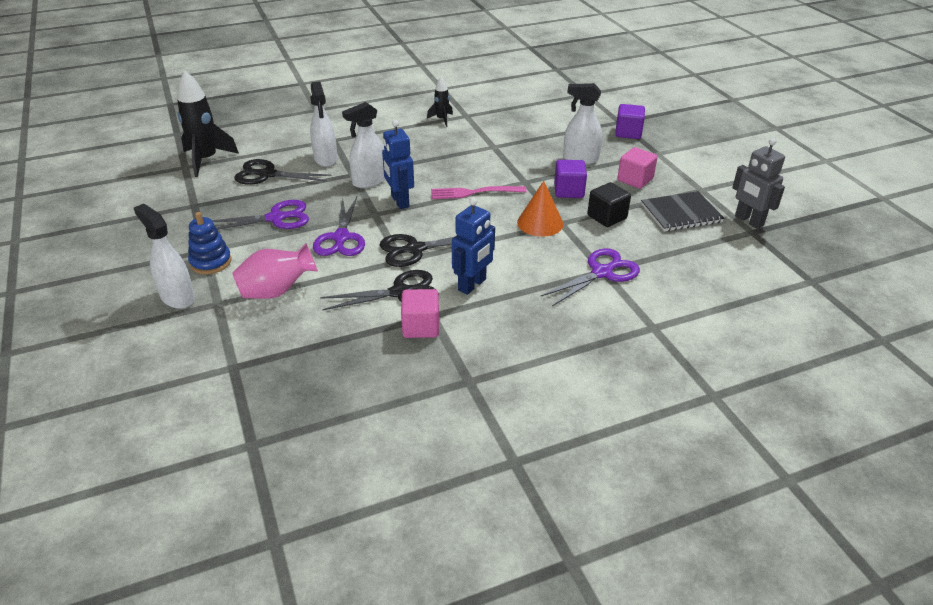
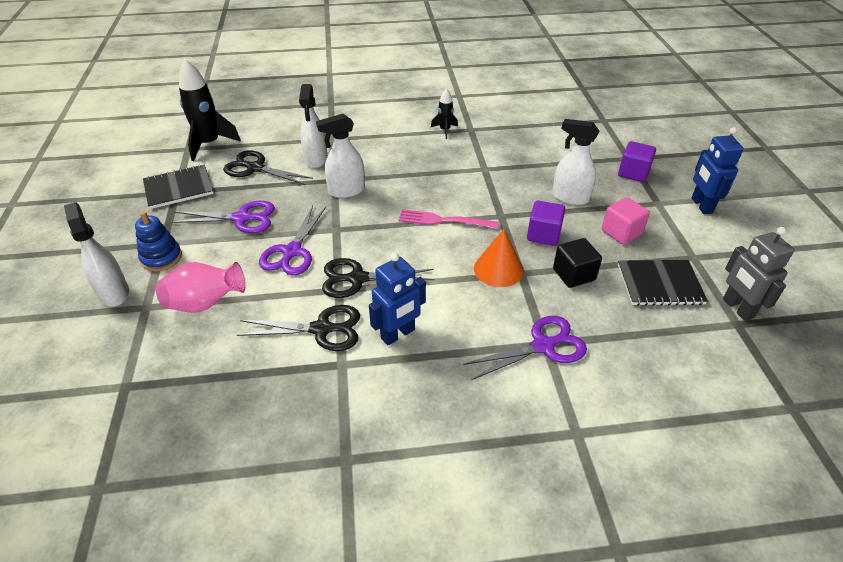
camera: 15 degrees right, 5 degrees up
blue robot [382,120,414,209] -> blue robot moved to [692,127,744,214]
pink cube [401,289,439,338] -> none
none -> black notebook [143,164,214,209]

